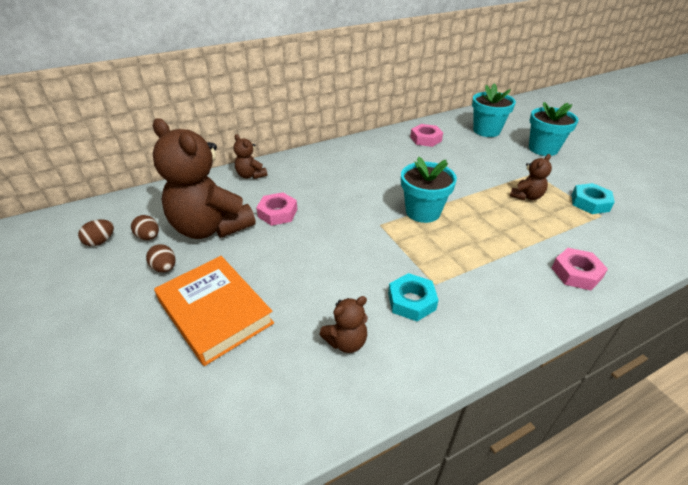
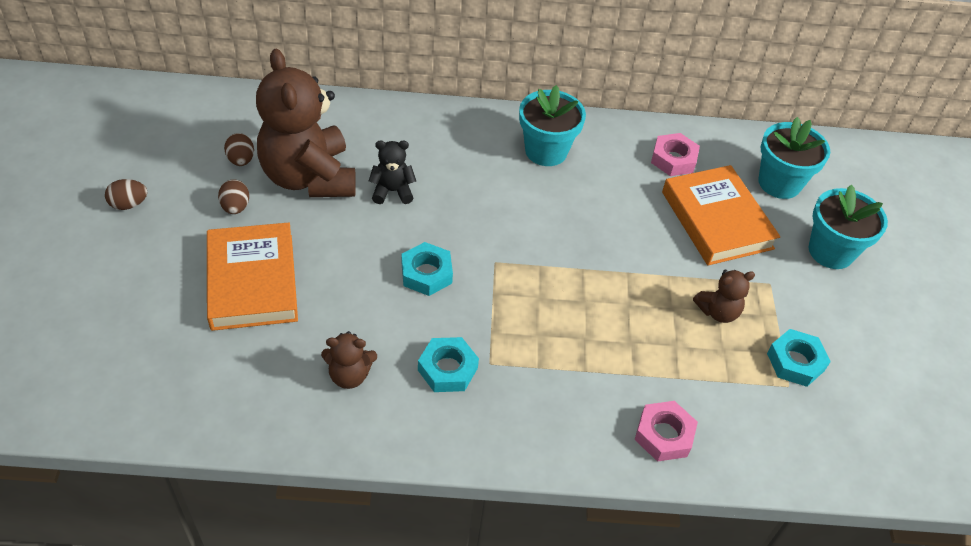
camera: 25 degrees right, 10 degrees up
brown egg [78,219,114,246] -> brown egg moved to [105,179,147,210]
brown teddy bear [234,134,268,179] -> none
pink nut [256,192,297,226] -> black teddy bear [369,140,416,204]
turquoise flower pot [401,157,457,223] -> turquoise flower pot moved to [519,85,586,166]
none -> turquoise nut [402,242,453,296]
none -> orange book [662,165,780,265]

